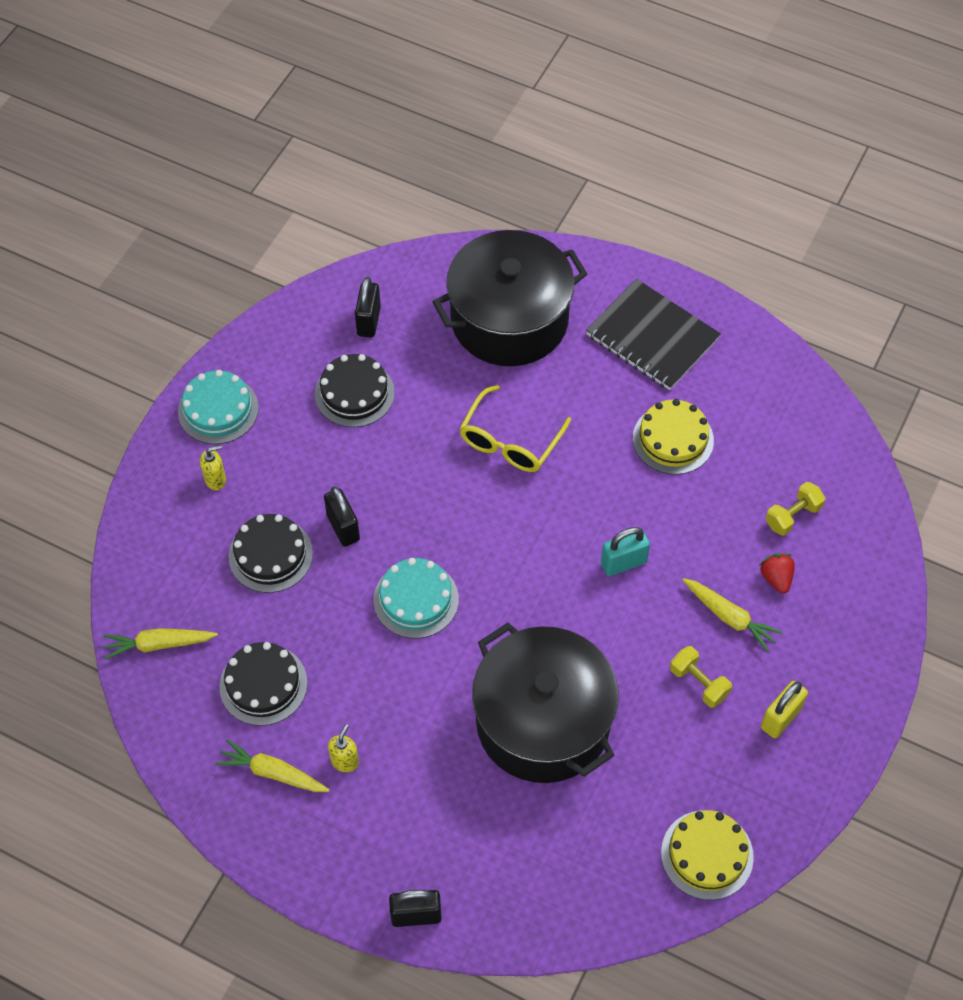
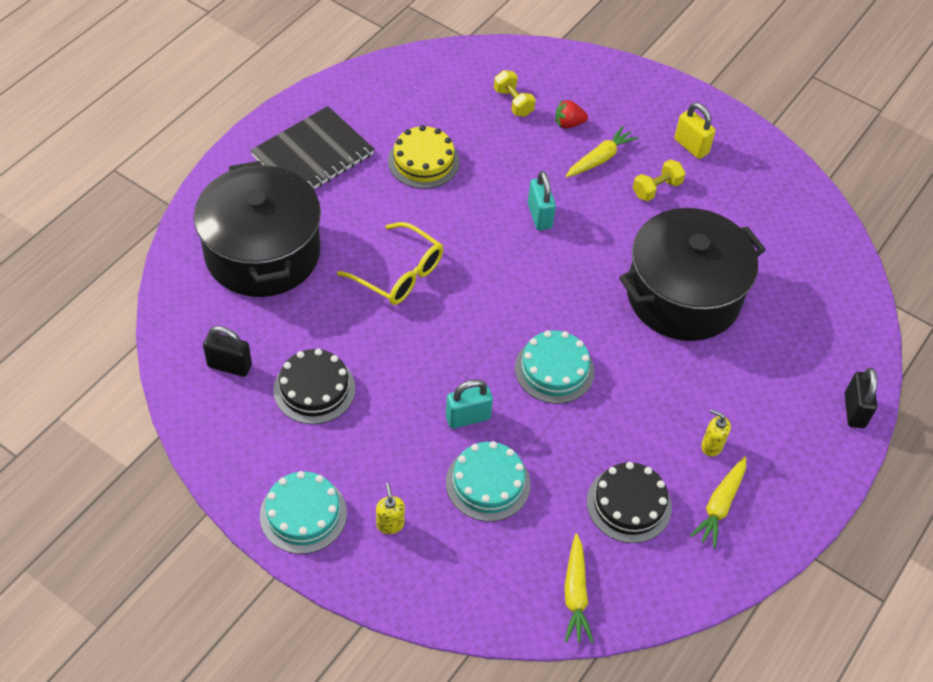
camera: 85 degrees left, 5 degrees down
black cake [228,514,313,593] -> turquoise cake [446,441,531,522]
black padlock [324,487,360,547] -> turquoise padlock [446,379,493,429]
yellow cake [661,810,754,900] -> none

